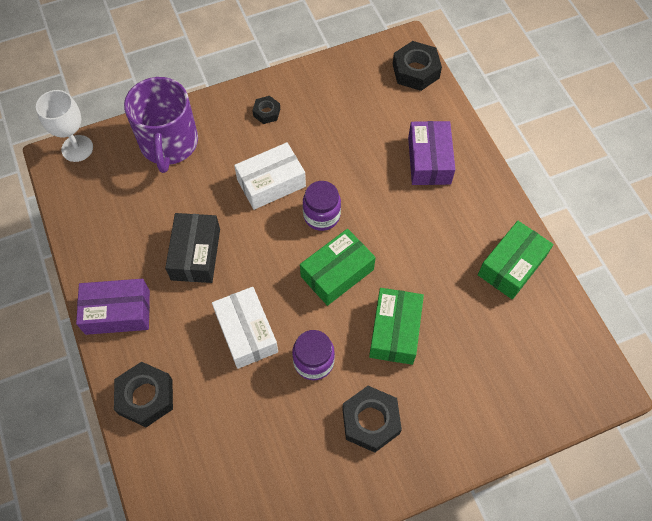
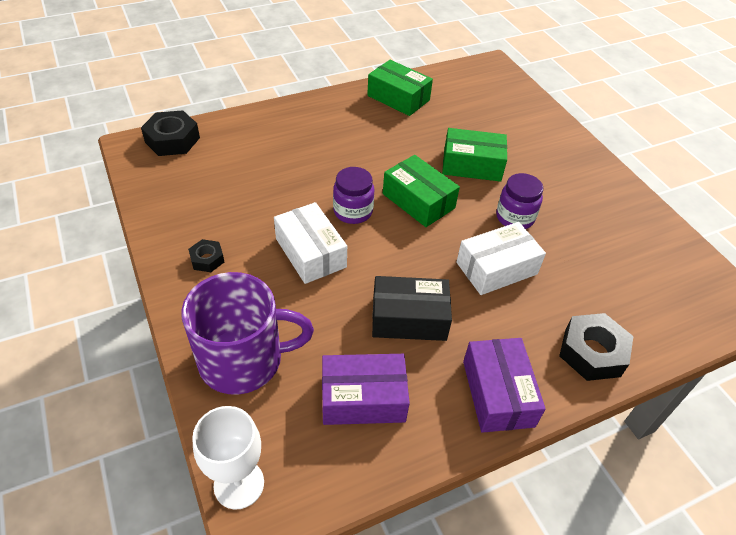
camera: 95 degrees left, 15 degrees down
black nut [342,386,402,453] -> none
purple box [408,121,455,185] -> purple box moved to [322,354,410,425]

